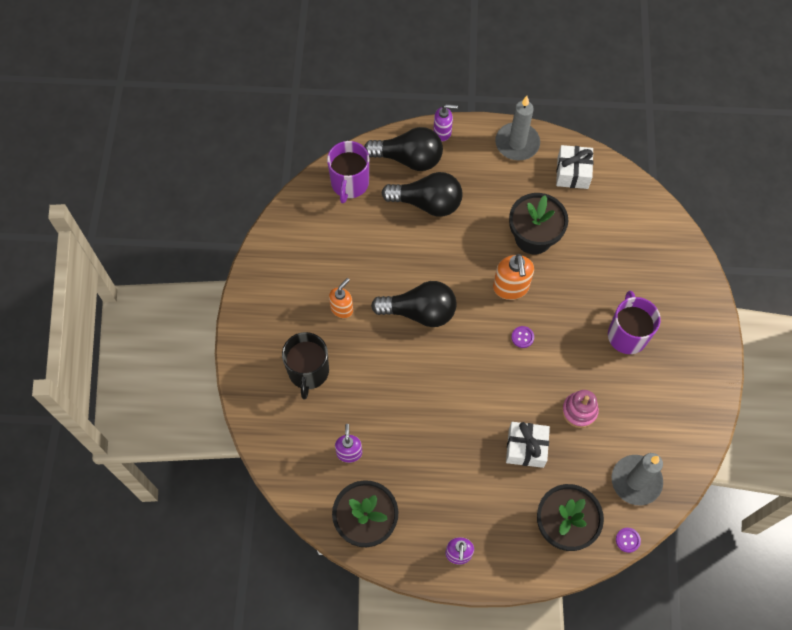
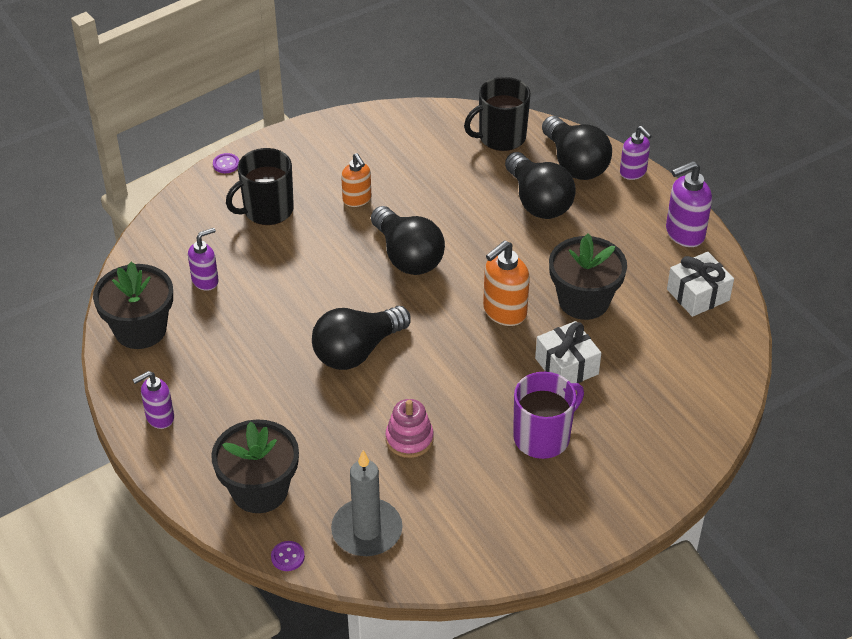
camera: 55 degrees right, 20 degrees down
purple mug [327,141,369,203] -> black mug [464,77,531,151]
orange soap dispenser [329,278,353,318] -> orange soap dispenser turned 60 degrees clockwise [341,153,371,207]
grey candle [495,96,540,161] -> purple soap dispenser [666,161,712,247]
white gift [506,422,550,468] -> white gift moved to [535,321,601,383]
purple button [511,326,534,348] -> purple button moved to [213,153,239,173]
none -> black light bulb [312,306,411,370]

